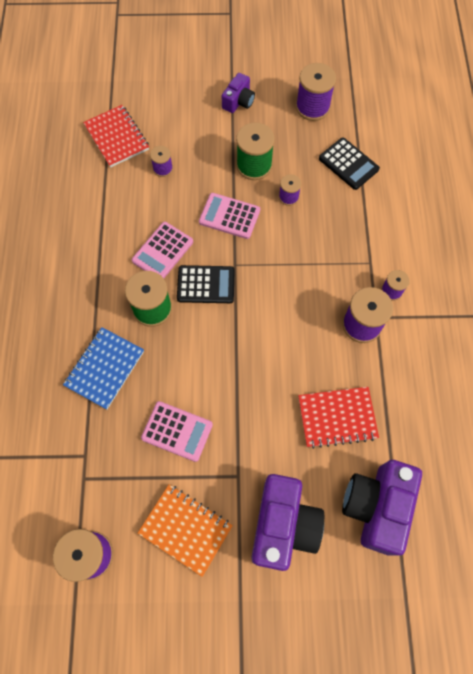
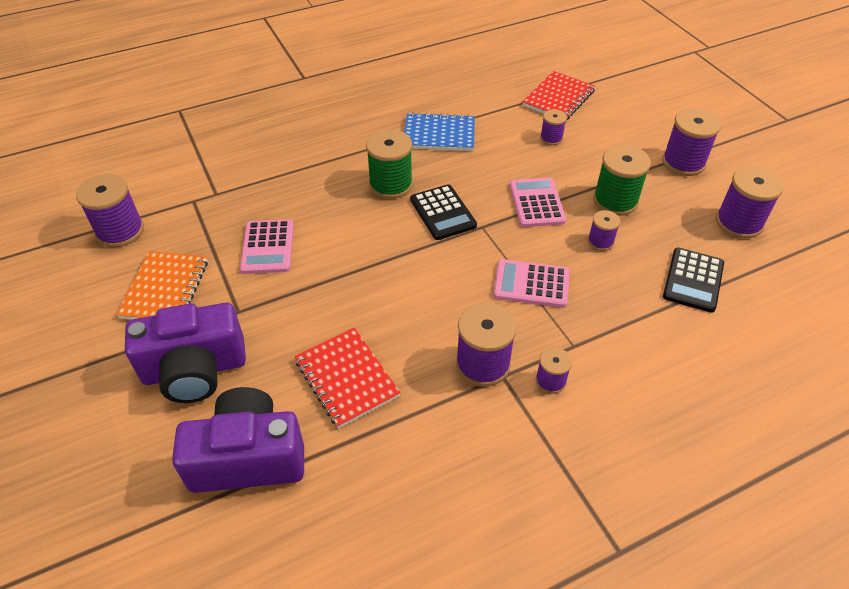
camera: 65 degrees right, 20 degrees down
blue notebook [63,327,144,410] -> blue notebook moved to [404,112,475,151]
pink calculator [132,222,193,278] -> pink calculator moved to [493,259,569,308]
purple camera [222,73,255,113] -> purple spool [662,108,721,176]

